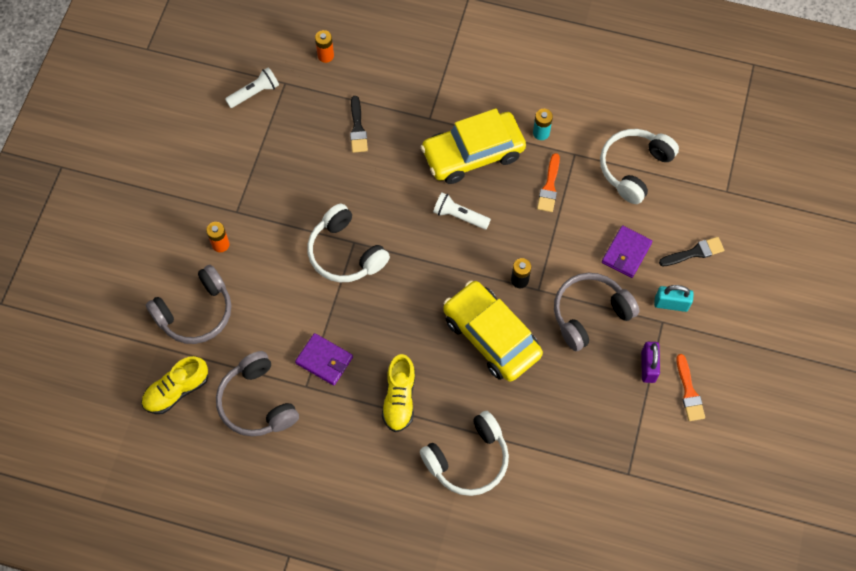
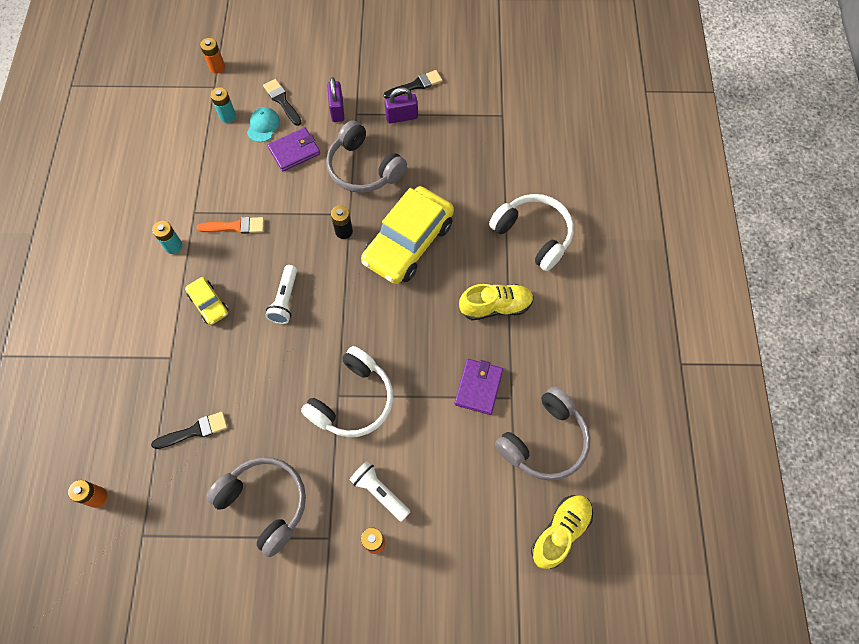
camera: 105 degrees left, 0 degrees up
yellow shoe [141,356,208,414] -> yellow shoe turned 90 degrees counterclockwise [531,495,593,569]
grey headphones [146,265,231,344] -> grey headphones moved to [206,457,306,557]
white flashlight [225,67,279,108] -> white flashlight moved to [350,461,410,522]
yellow car [421,108,526,184] -> yellow car [185,277,229,325], size x0.47
white headphones [600,129,679,204] -> none
purple wallet [602,225,652,278] -> purple wallet turned 45 degrees counterclockwise [268,127,320,171]
turquoise padlock [654,285,694,312] -> purple padlock [327,77,344,122]
orange brush [676,354,705,421] -> black brush [384,70,442,99]
none -> orange battery [200,38,225,74]
none -> turquoise battery [210,87,236,123]
none -> turquoise cap [247,107,280,142]

